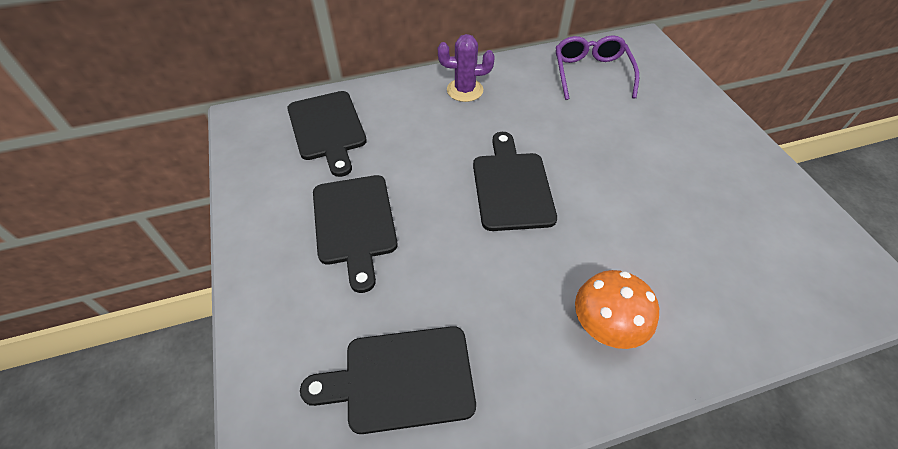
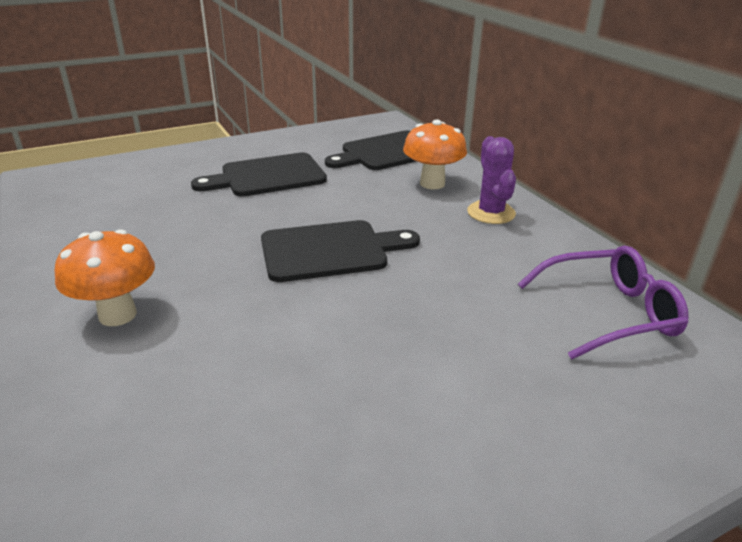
camera: 80 degrees right, 20 degrees down
black cutting board [300,326,476,434] -> none
none -> orange mushroom [403,119,467,189]

